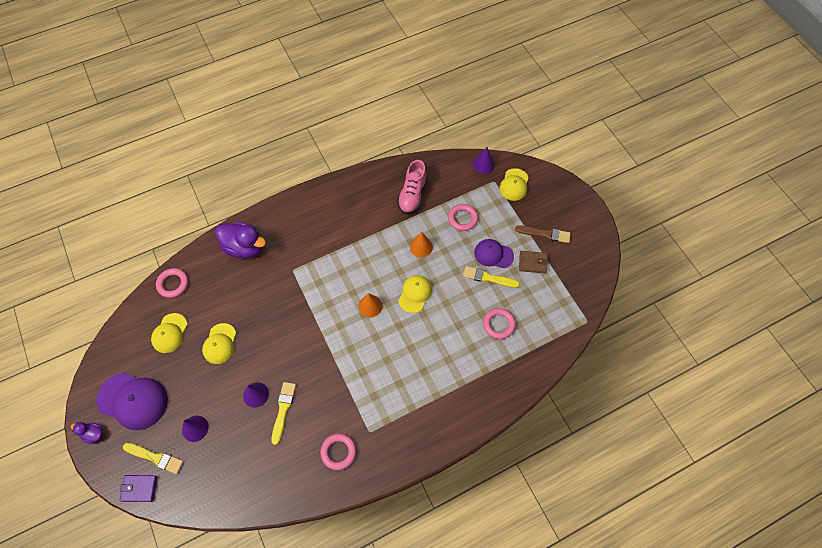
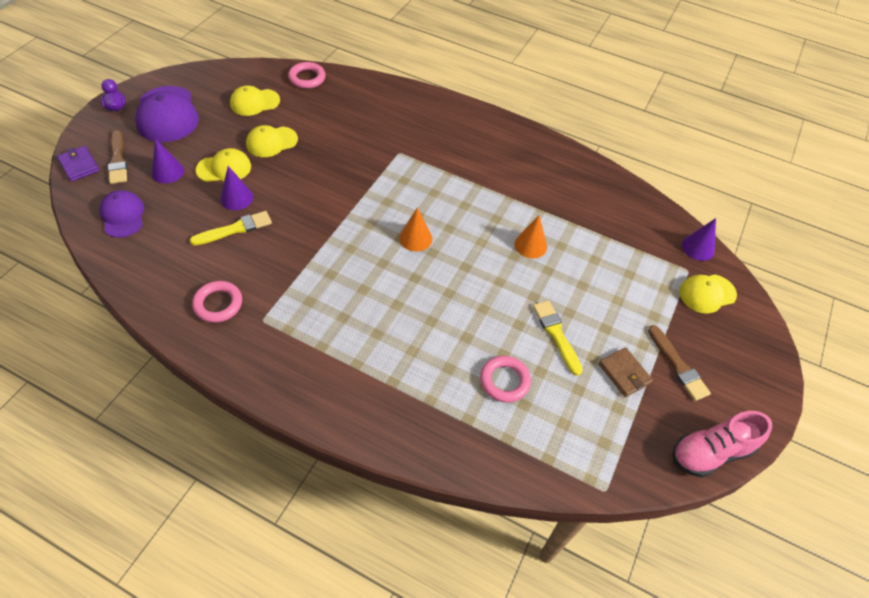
camera: 50 degrees right, 10 degrees down
yellow brush [123,443,183,474] -> brown brush [108,130,127,184]
purple duck [215,222,266,258] -> none
pink shoe [397,160,427,214] -> pink shoe moved to [672,411,772,477]
yellow cap [398,275,432,313] -> yellow cap moved to [196,148,251,182]
pink ring [448,204,478,231] -> none
purple cap [474,239,514,268] -> purple cap moved to [99,190,144,238]

